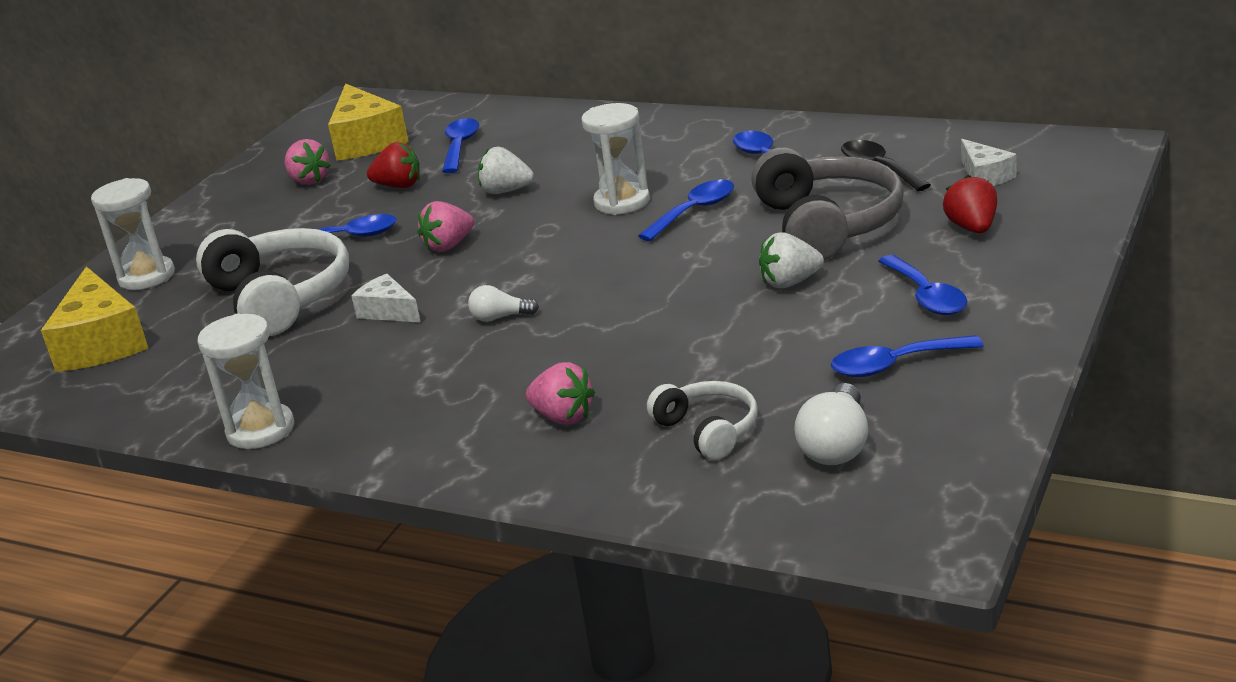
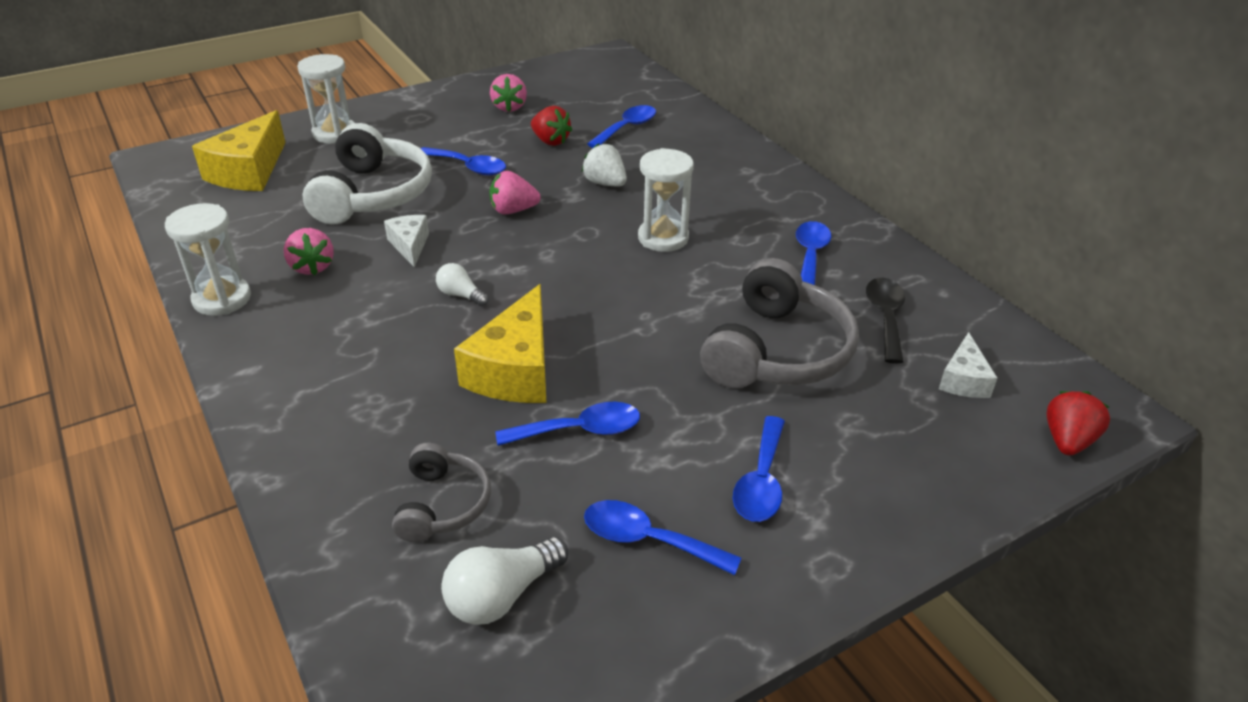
camera: 30 degrees right, 10 degrees up
yellow cheese [328,83,409,161] -> yellow cheese moved to [454,284,546,403]
pink strawberry [526,362,595,425] -> pink strawberry moved to [284,228,334,275]
blue spoon [638,179,734,241] -> blue spoon moved to [495,402,640,446]
white headphones [647,381,758,460] -> grey headphones [392,443,491,542]
white strawberry [759,232,824,288] -> none
red strawberry [943,175,997,233] -> red strawberry moved to [1047,391,1110,456]

